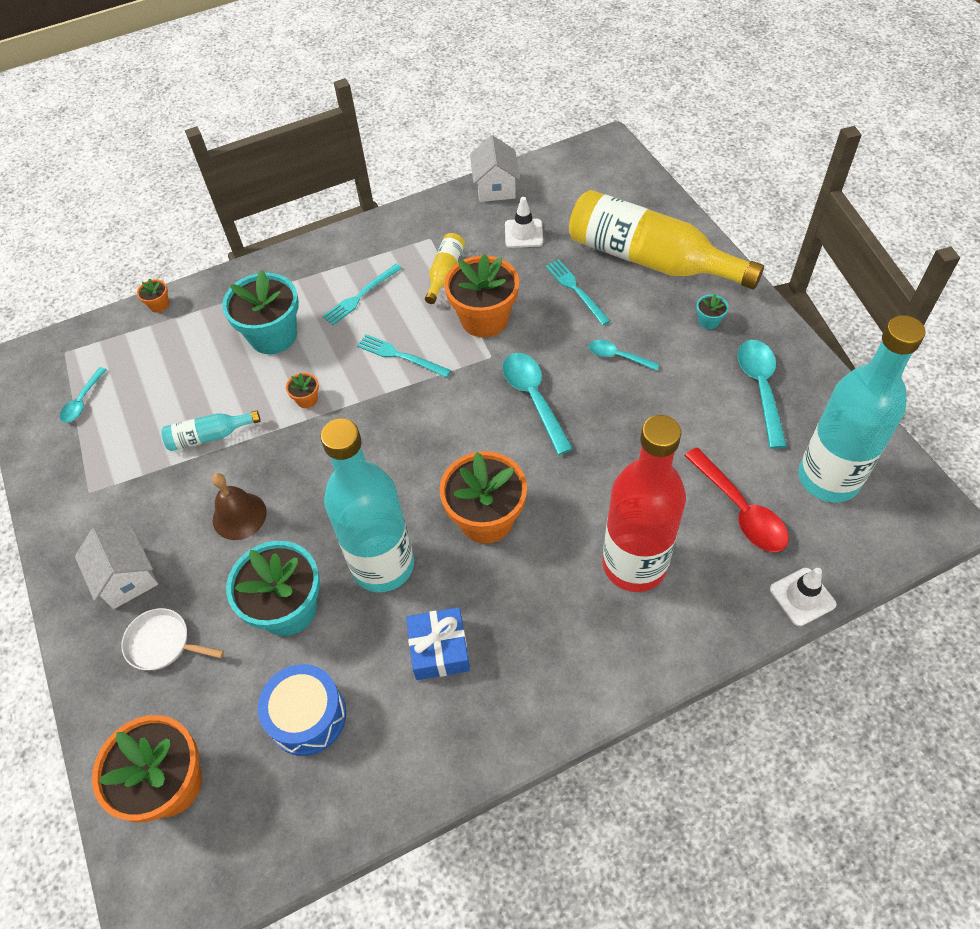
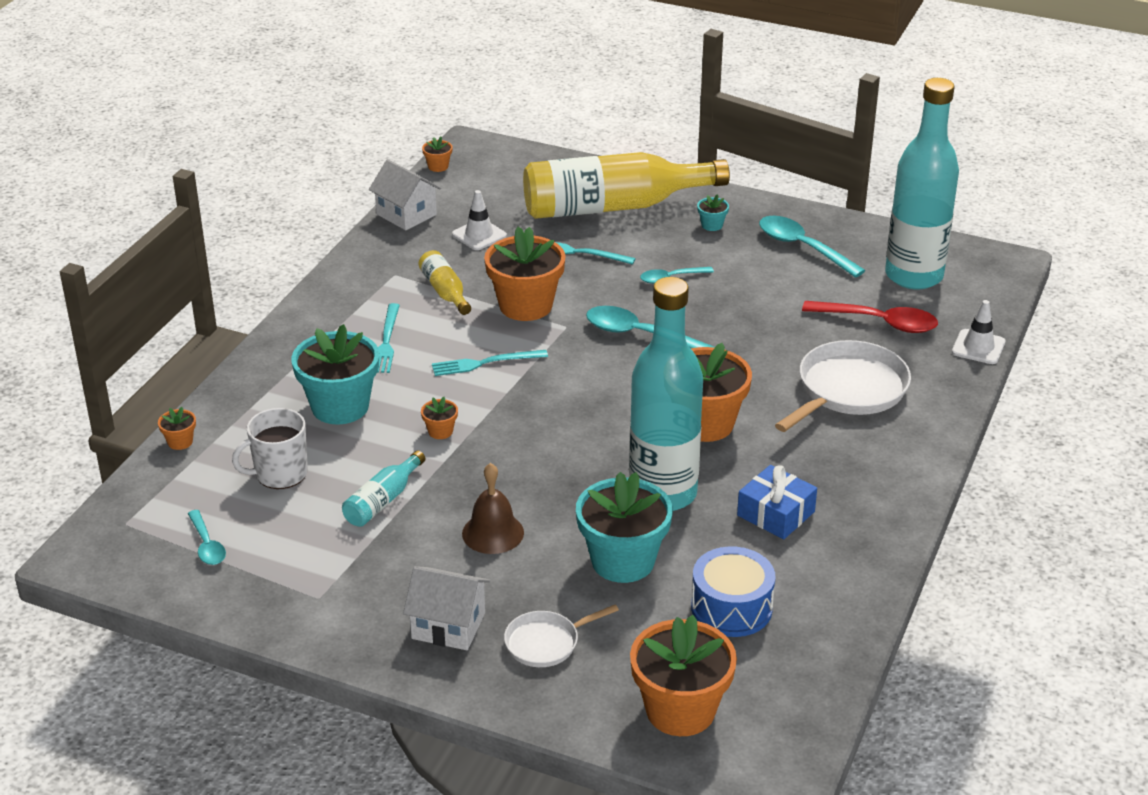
camera: 45 degrees left, 20 degrees down
red bottle [603,415,686,592] -> white pan [775,340,911,432]
none -> white mug [232,408,308,489]
none -> orange flower pot [422,137,453,172]

